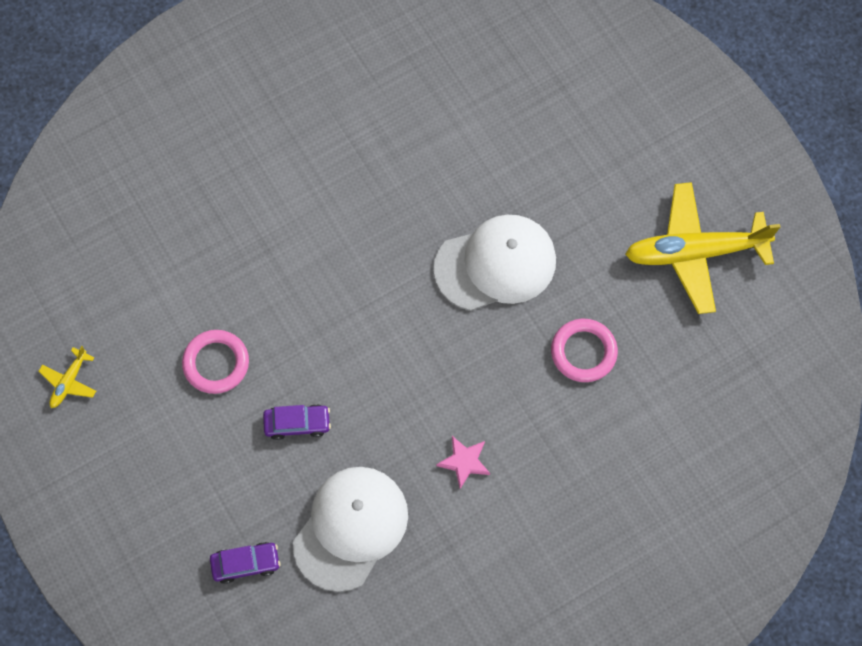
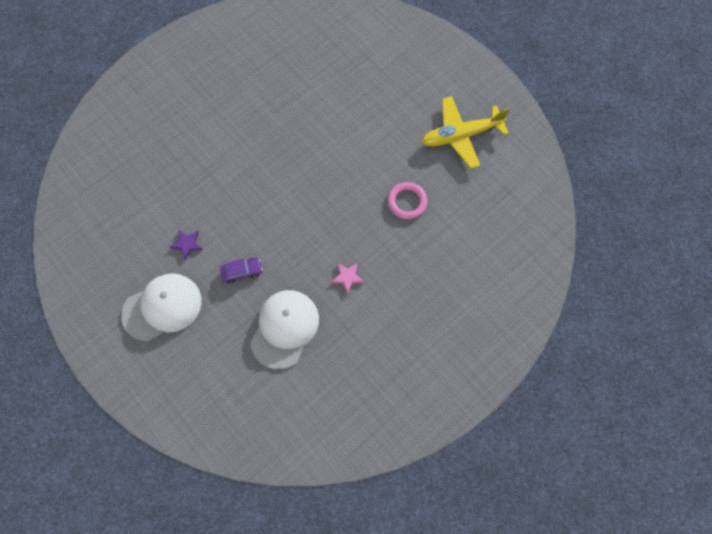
camera: 10 degrees left, 0 degrees up
yellow plane [39,346,96,408] -> none
pink ring [182,330,249,394] -> purple star [170,230,203,260]
purple car [210,542,280,584] -> none
white cap [434,215,556,311] -> white cap moved to [121,273,202,341]

